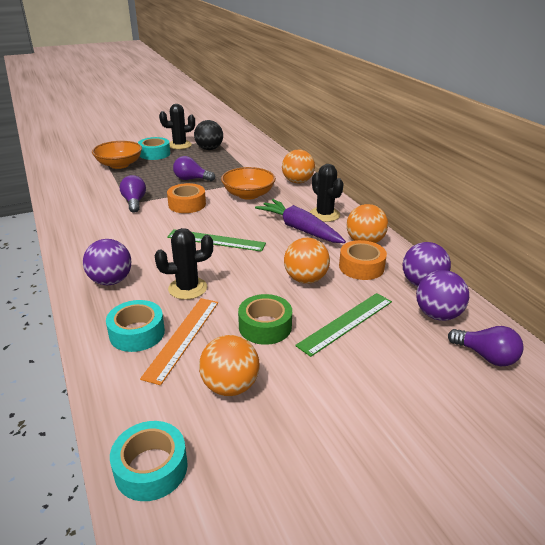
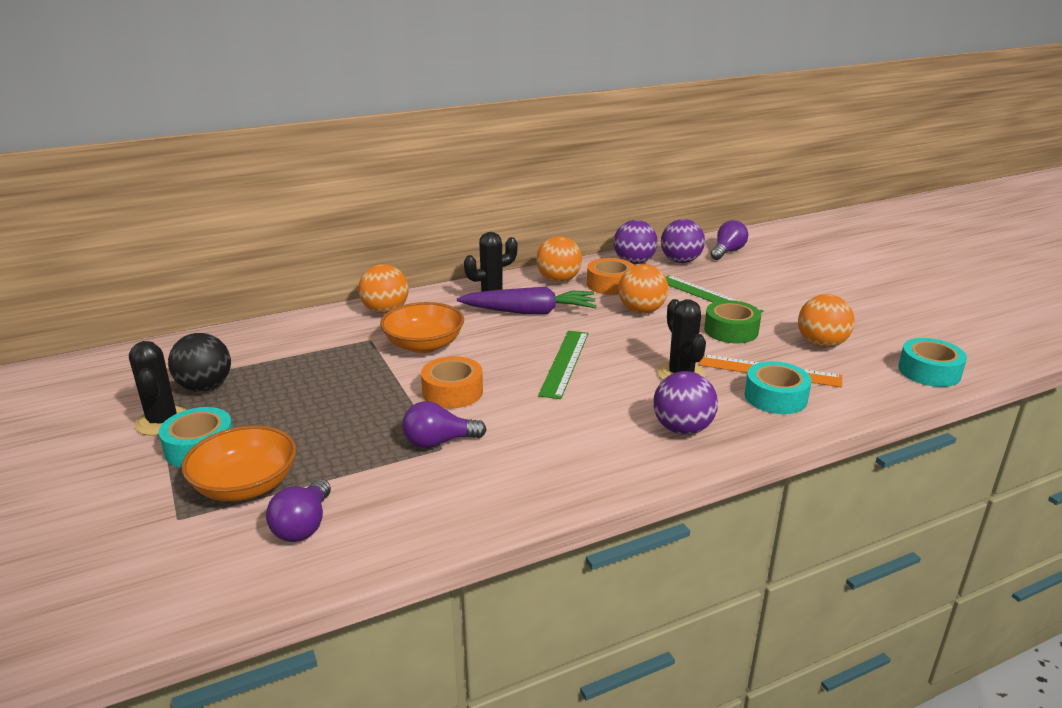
camera: 90 degrees left, 5 degrees down
purple light bulb [173,156,215,181] -> purple light bulb moved to [266,479,331,542]
purple carrot [255,199,346,243] -> purple carrot turned 135 degrees counterclockwise [457,287,597,314]

